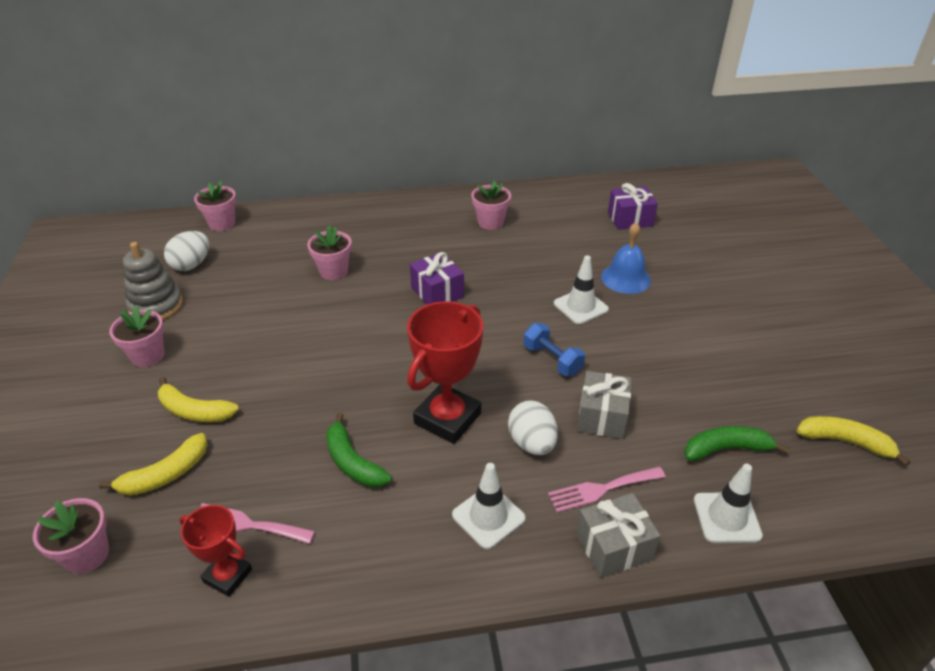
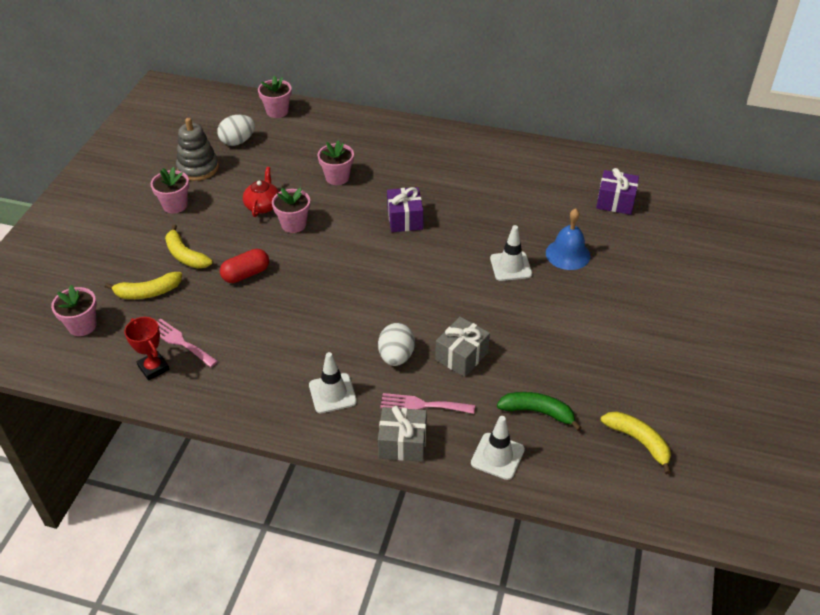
camera: 25 degrees right, 5 degrees up
green banana [326,413,392,487] -> none
red trophy [407,301,483,444] -> none
pink flower pot [471,181,511,230] -> pink flower pot moved to [272,188,310,233]
blue dumbbell [524,323,585,376] -> none
none -> red capsule [220,249,269,283]
none -> red teapot [243,167,279,217]

